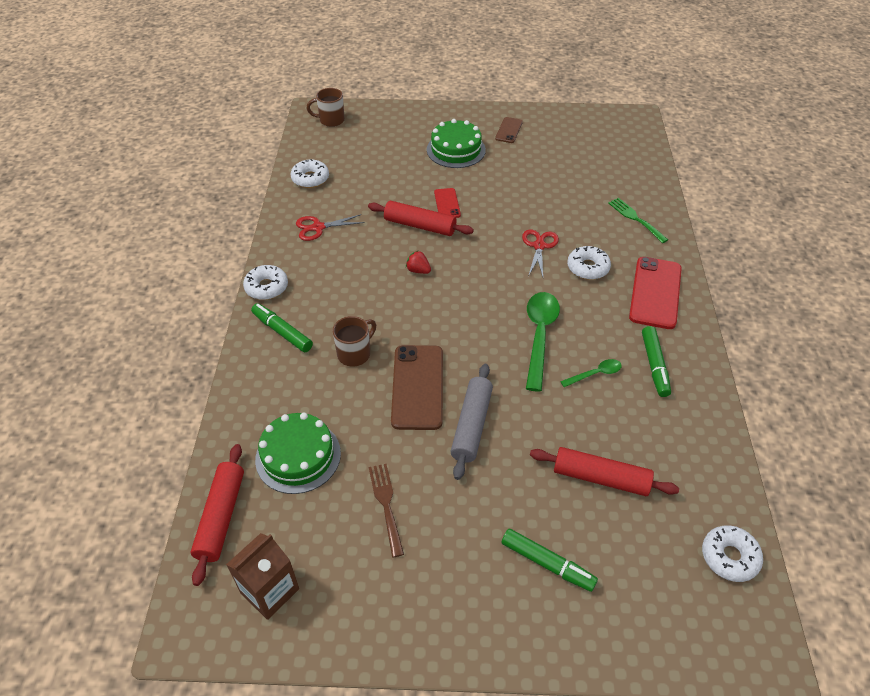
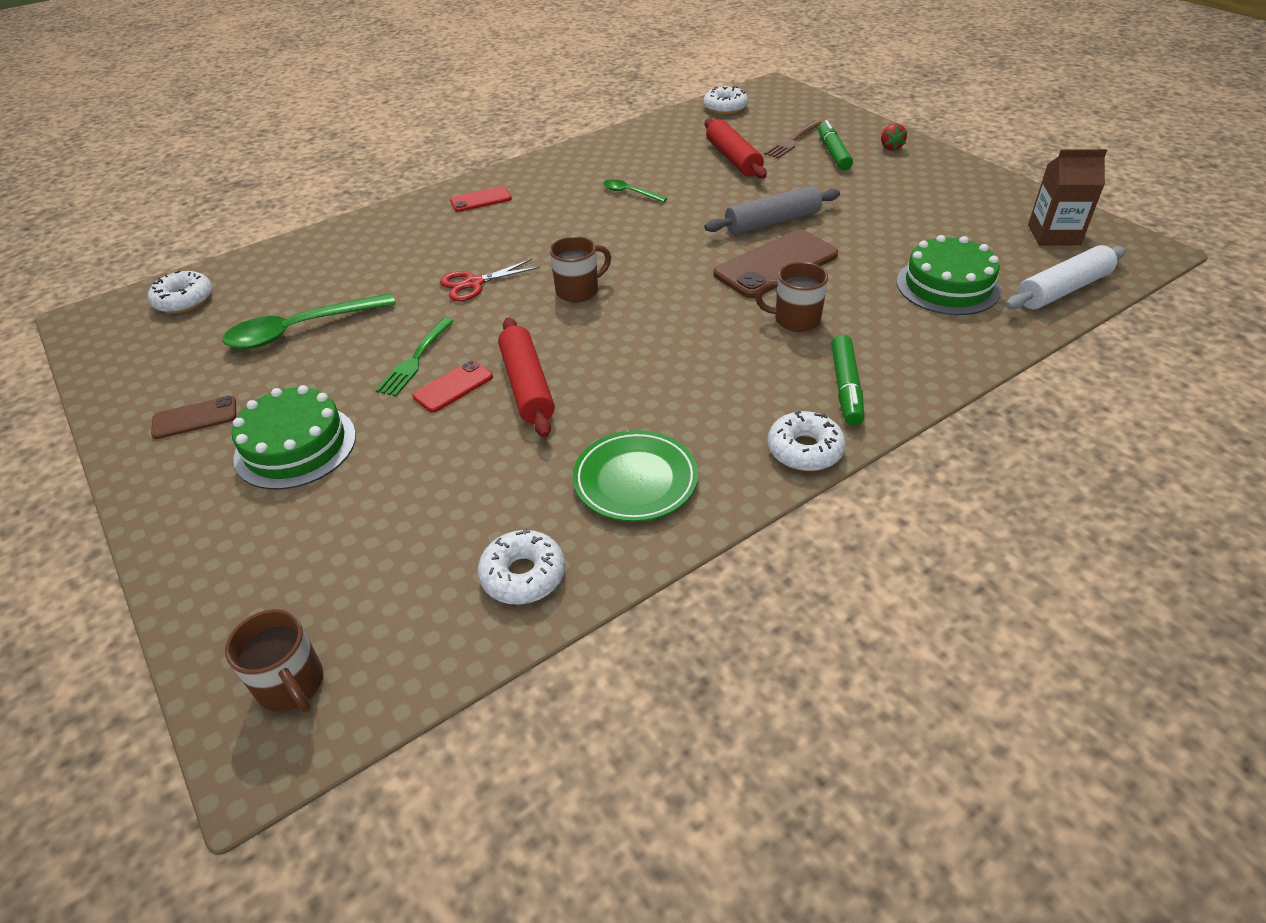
camera: 125 degrees left, 5 degrees down
red rolling pin [191,444,244,586] -> white rolling pin [1005,245,1126,310]
red scissors [296,214,365,241] -> green plate [573,430,698,522]
brown fork [369,464,404,557] -> brown fork moved to [764,120,822,158]
red strawberry [406,250,431,274] -> red strawberry moved to [881,123,907,151]
green spoon [526,292,560,392] -> green spoon moved to [222,293,396,349]
white donut [567,246,611,280] -> white donut moved to [148,270,213,313]
green fork [608,198,668,243] -> green fork moved to [375,318,454,396]
red phone [629,257,682,329] -> red phone [450,186,512,212], size x0.54
green marker [642,326,671,397] -> none
none -> brown mug [550,236,611,302]

